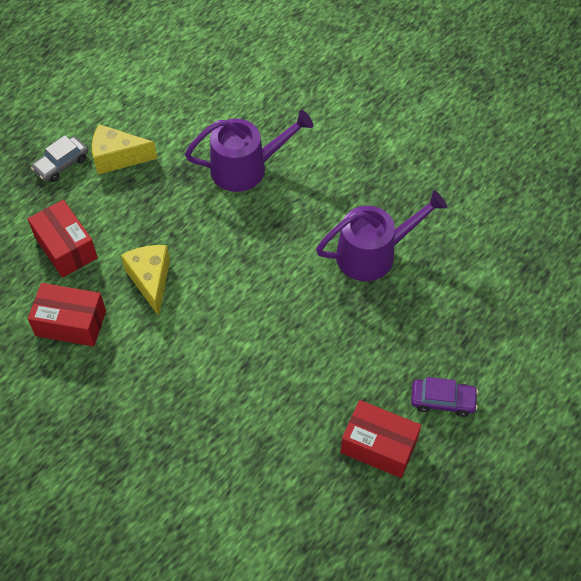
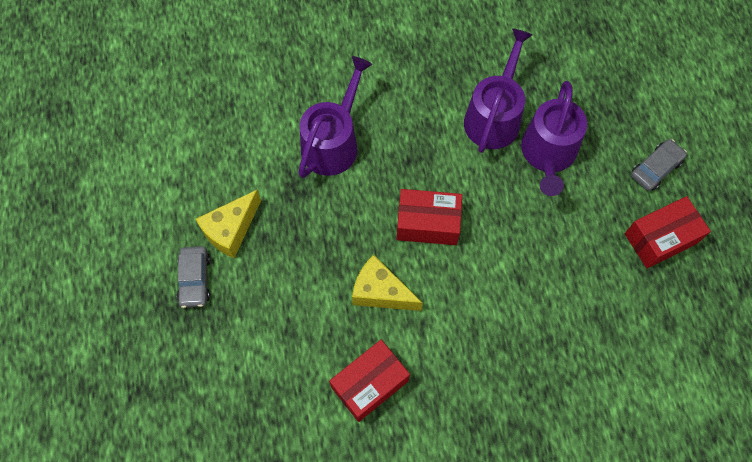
camera: 50 degrees left, 10 degrees up
red box [28,200,98,278] -> red box moved to [397,189,462,245]
purple car [411,377,478,417] -> grey car [631,139,687,191]
none -> purple watering can [521,81,587,196]

